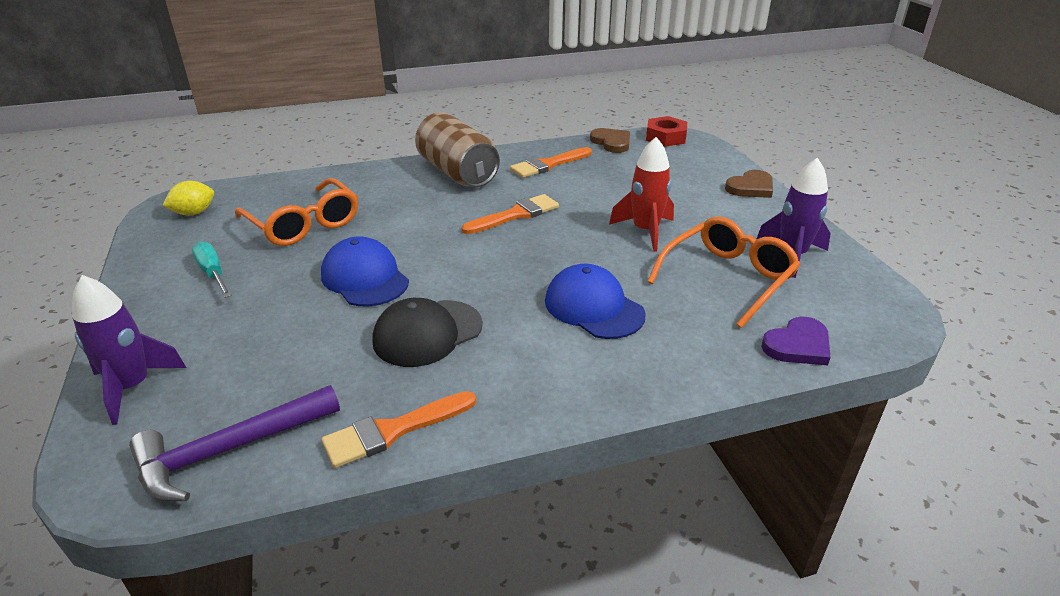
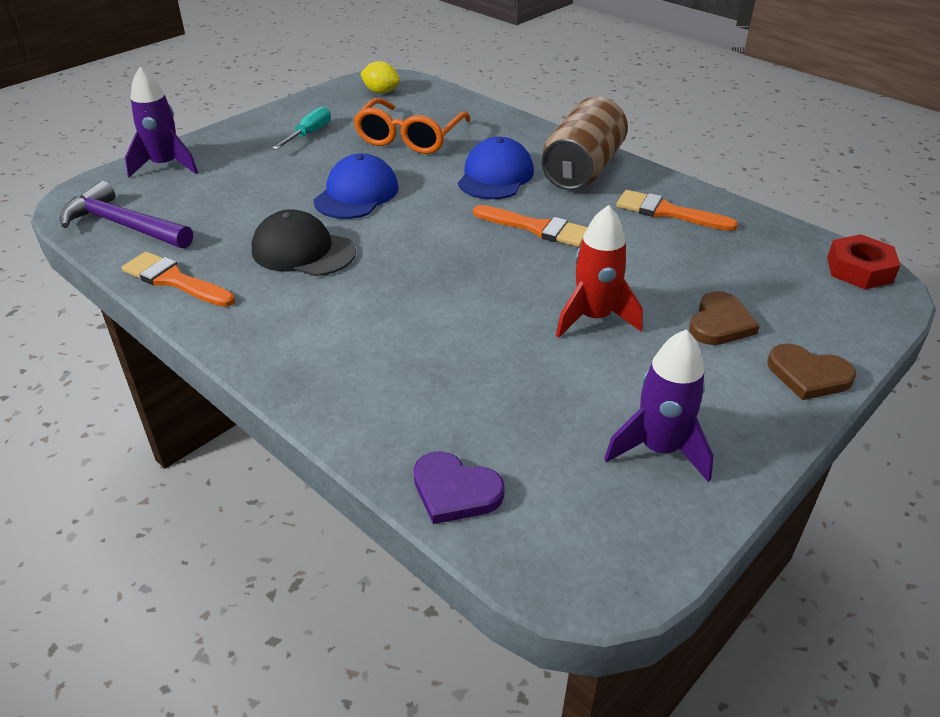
camera: 60 degrees right, 5 degrees up
blue cap [545,264,646,339] -> blue cap moved to [458,137,534,199]
brown heart [590,128,630,153] -> brown heart moved to [689,291,760,345]
orange glasses [647,217,801,328] -> none

